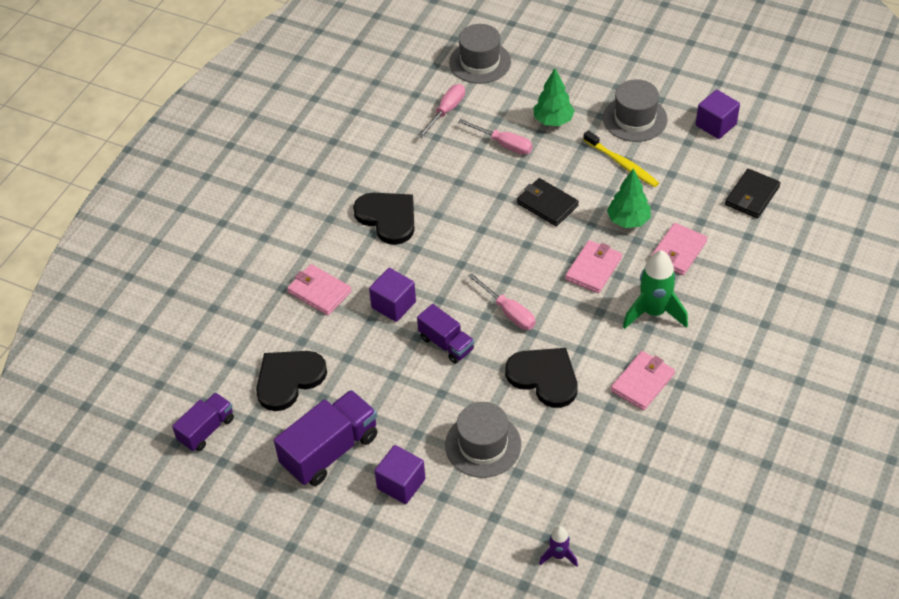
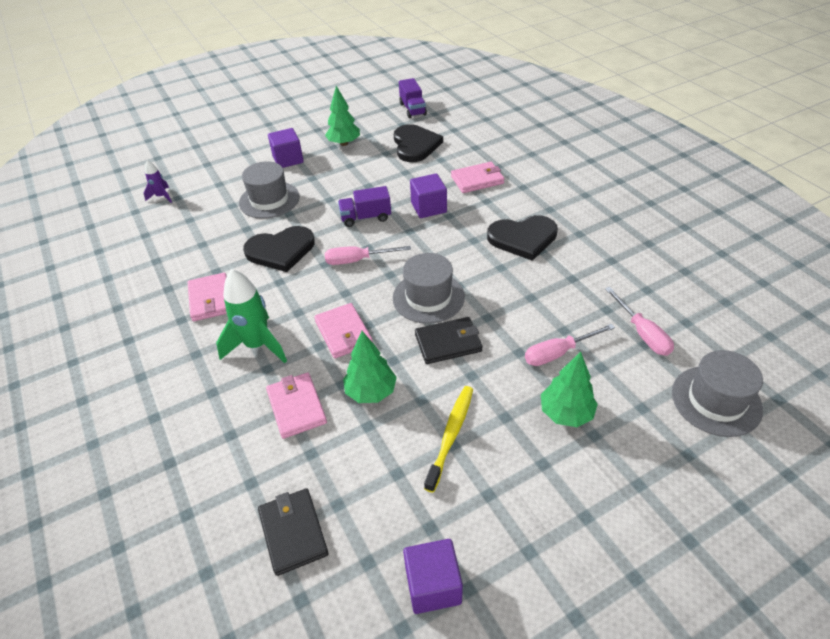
camera: 125 degrees right, 5 degrees down
purple truck [274,390,378,486] -> green tree [325,86,360,146]
yellow toothbrush [583,130,659,187] -> yellow toothbrush turned 120 degrees clockwise [424,386,473,492]
grey hat [603,79,667,142] -> grey hat moved to [393,253,465,324]

